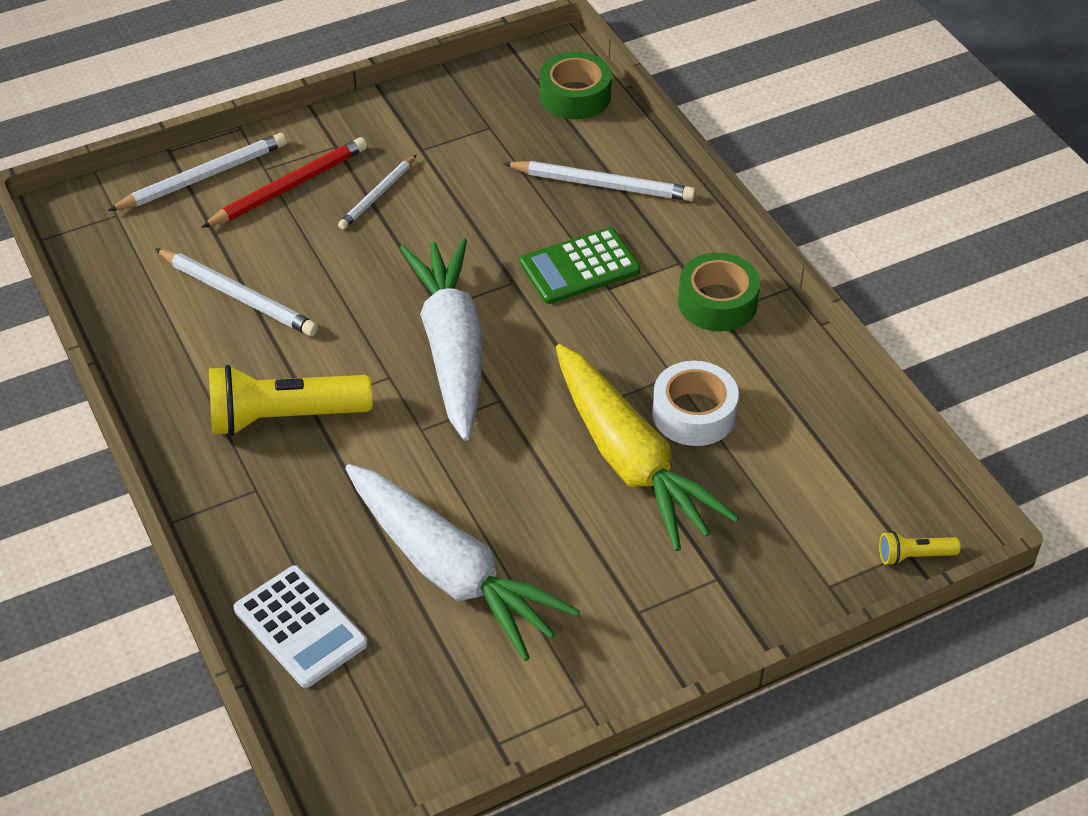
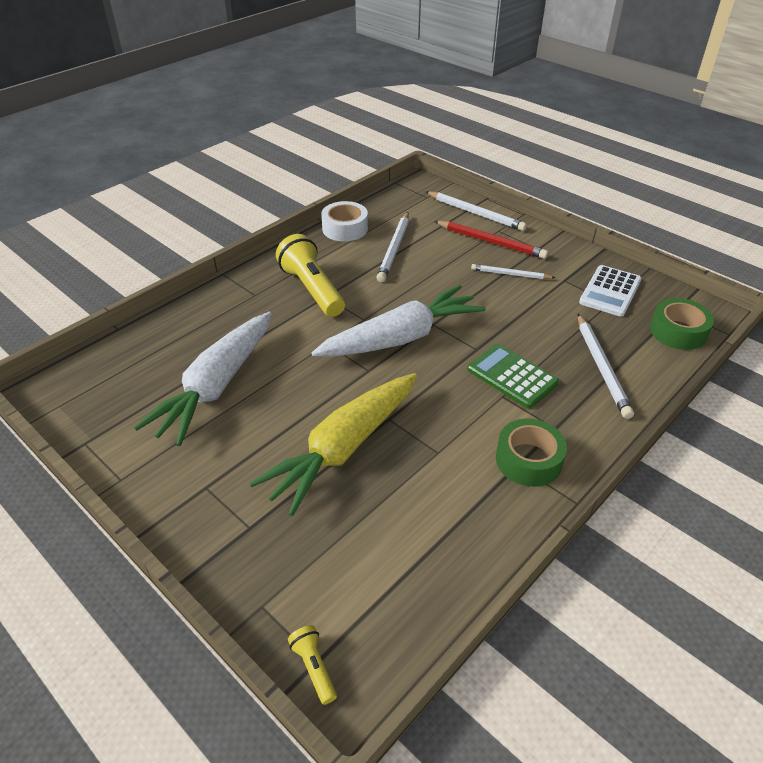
camera: 70 degrees right, 5 degrees down
white calculator [234,565,368,688] -> white calculator moved to [579,265,641,317]
white tape [652,361,739,446] -> white tape moved to [321,201,368,242]

